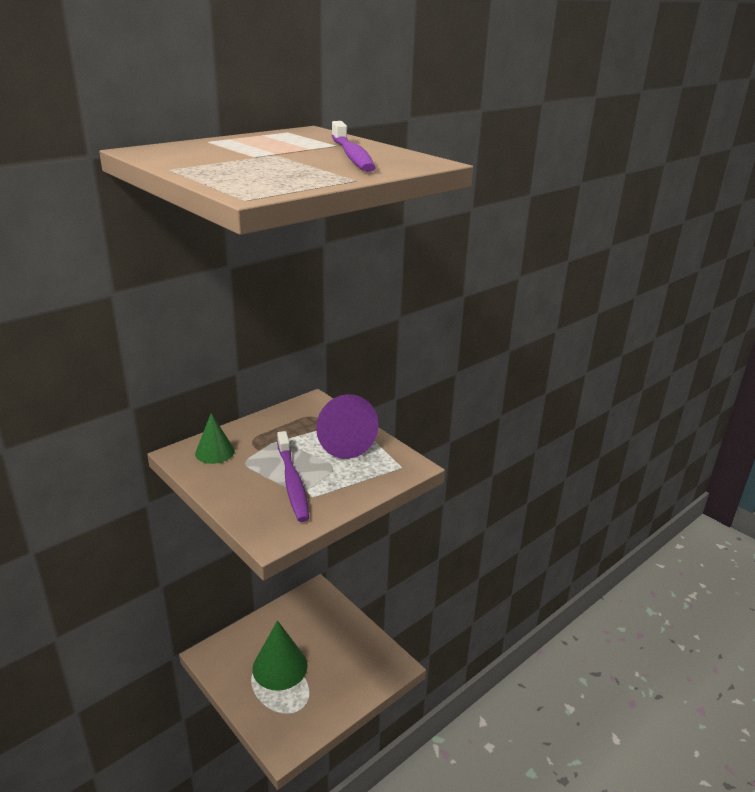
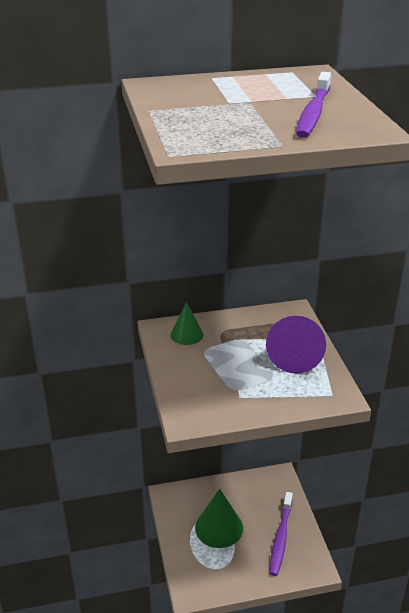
camera: 30 degrees right, 5 degrees up
purple toothbrush [277,431,309,522] -> purple toothbrush moved to [270,492,293,576]

